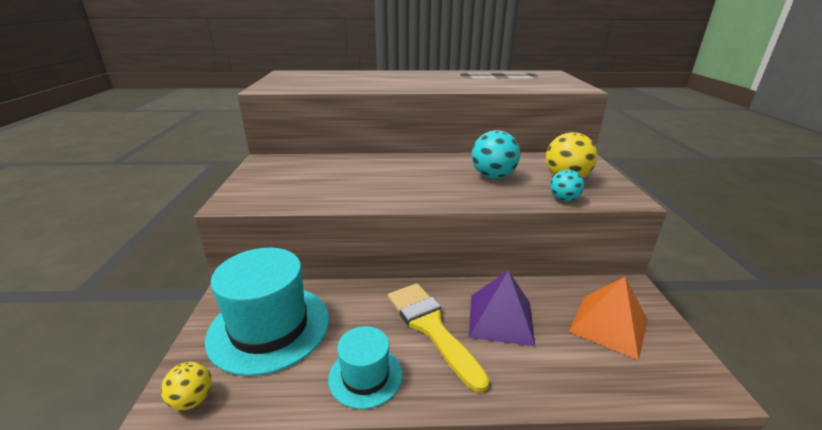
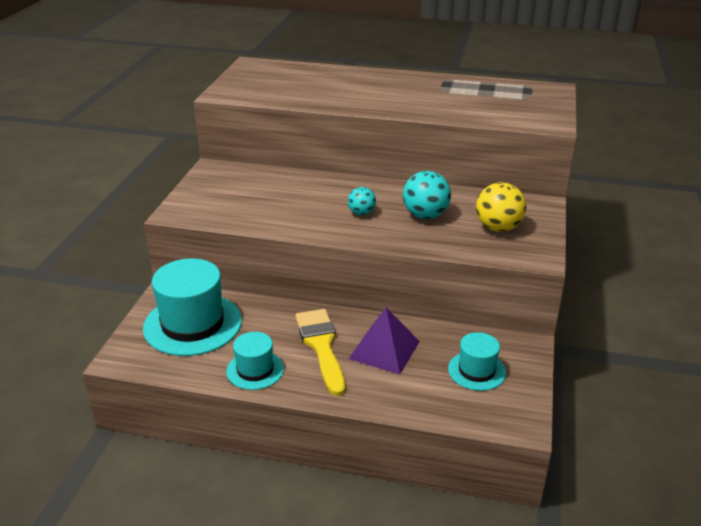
camera: 15 degrees right, 5 degrees up
yellow ball [161,362,212,410] -> none
turquoise ball [550,170,584,201] -> turquoise ball moved to [348,187,376,215]
orange pyramid [569,277,648,360] -> turquoise hat [448,332,506,391]

